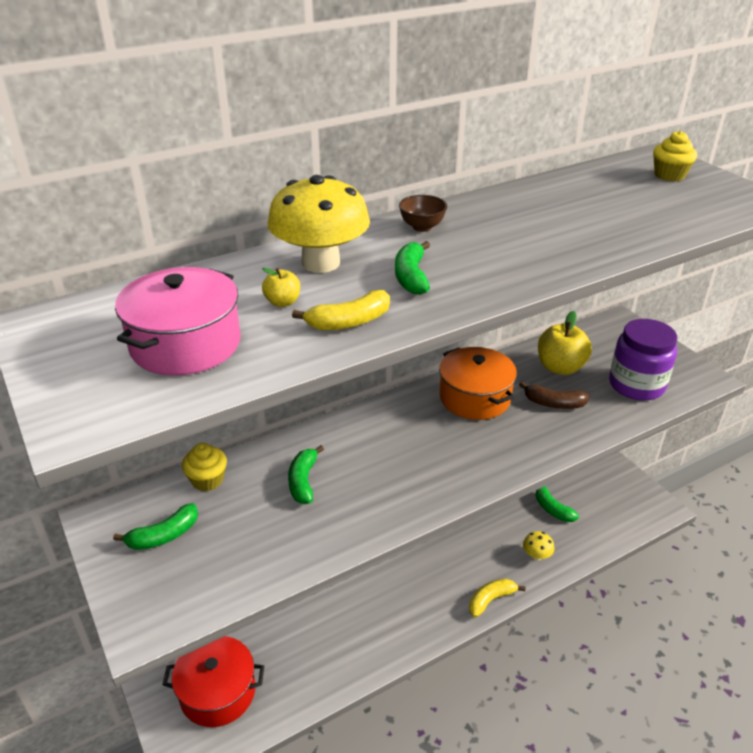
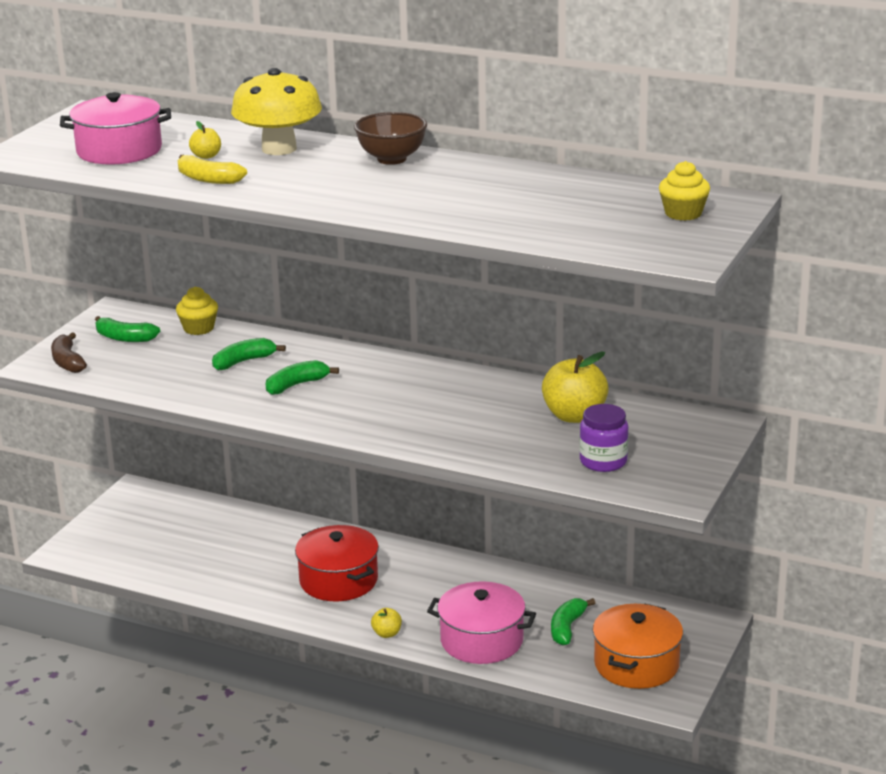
camera: 55 degrees right, 10 degrees down
red pot [162,636,264,727] -> red pot moved to [295,525,379,601]
green banana [395,241,430,295] -> green banana moved to [266,360,339,395]
brown bowl [399,195,447,232] -> brown bowl [354,112,427,165], size x1.52
orange pot [439,347,517,420] -> orange pot moved to [593,604,683,689]
yellow banana [469,579,525,618] -> yellow apple [371,608,402,638]
brown banana [519,381,589,409] -> brown banana moved to [51,332,87,373]
yellow mushroom [523,531,554,560] -> pink pot [427,581,536,664]
purple jar [609,319,677,401] -> purple jar [579,404,628,472], size x0.66

